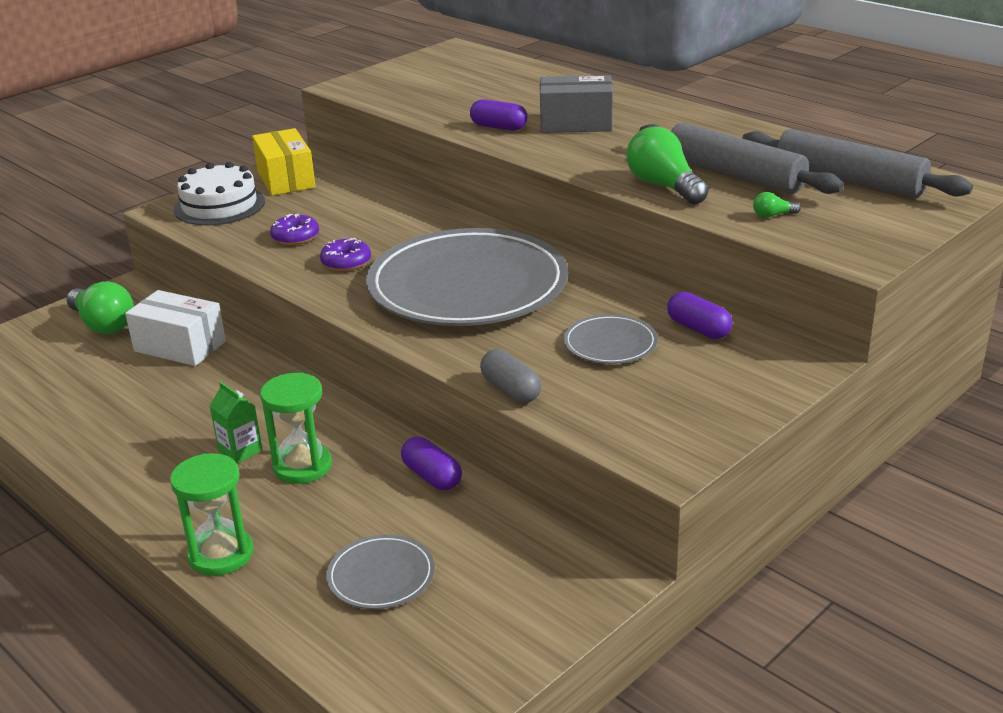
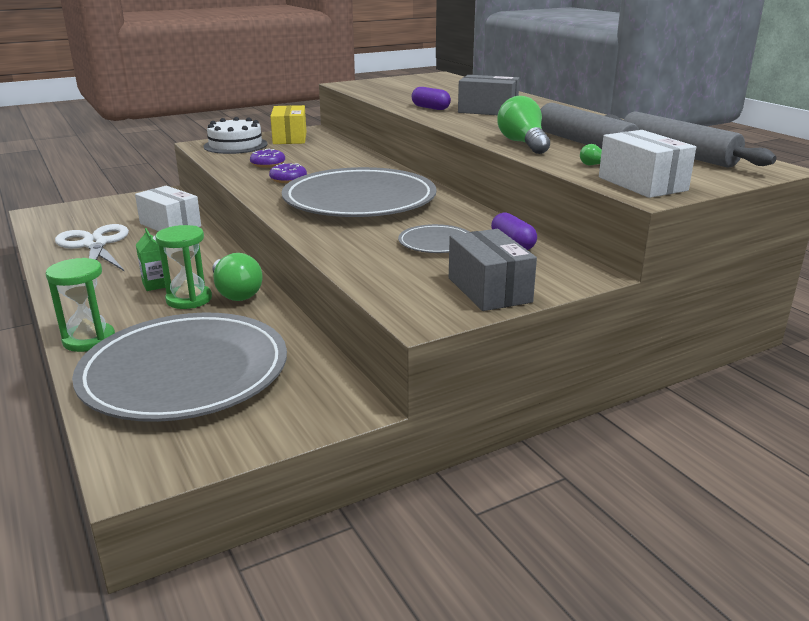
camera: 15 degrees right, 5 degrees down
green light bulb [67,281,134,334] -> green light bulb moved to [213,253,263,301]
grey plate [326,535,435,609] -> grey plate [72,313,287,422], size x2.34
purple capsule [401,437,462,490] -> none
grey capsule [480,349,542,403] -> none
none -> white scissors [55,224,129,271]
none -> grey box [449,229,537,311]
none -> white box [599,130,696,198]

